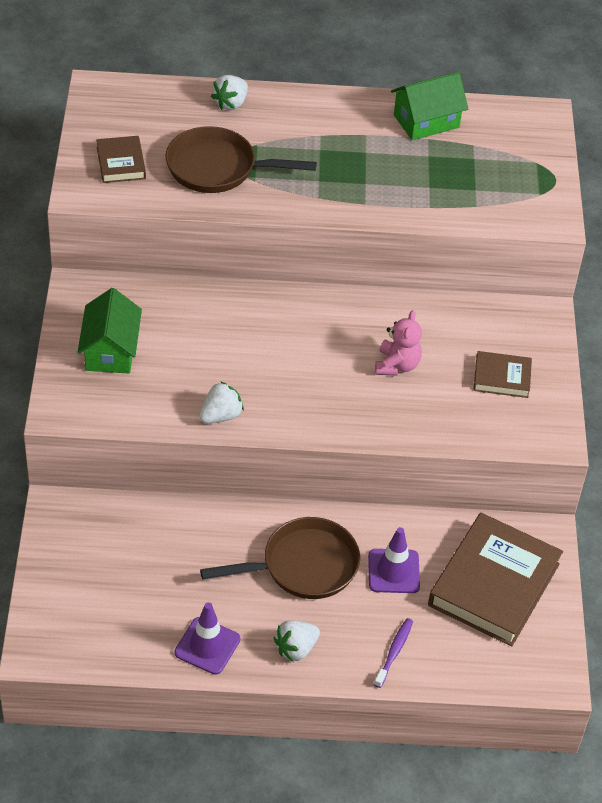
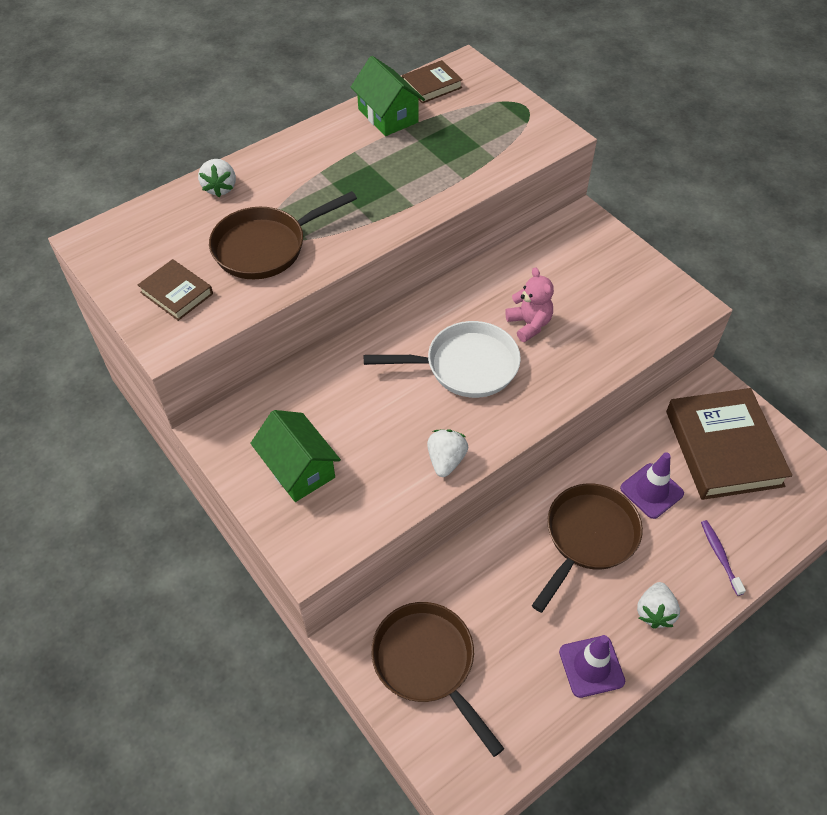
camera: 35 degrees left, 5 degrees up
green house [391,72,468,140] -> green house turned 60 degrees counterclockwise [351,56,425,136]
brown book [473,351,532,398] -> brown book moved to [402,60,463,103]
none -> white pan [364,321,521,398]
none -> brown pan [371,602,504,757]

